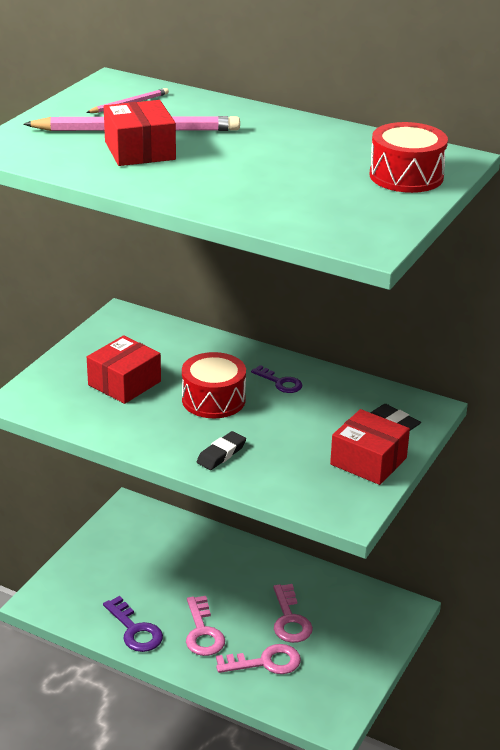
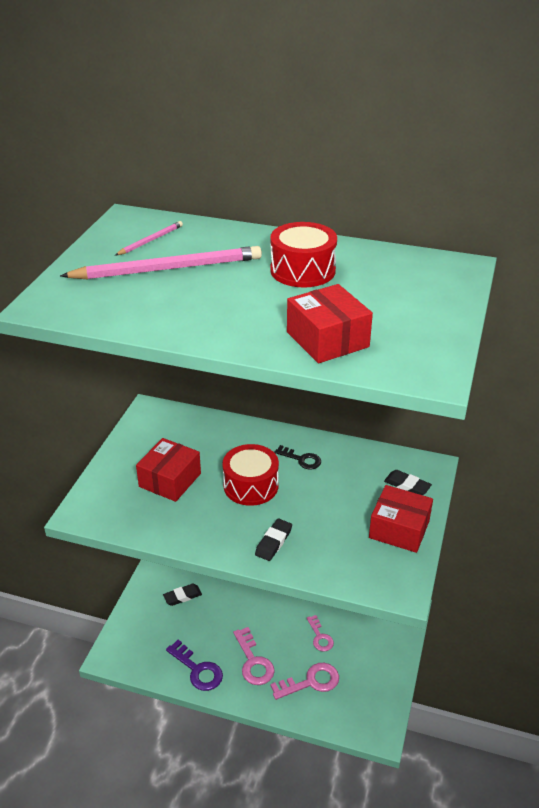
camera: 10 degrees left, 5 degrees up
red box [104,100,176,166] -> red box moved to [287,284,373,363]
purple key [251,365,302,393] -> black key [274,445,321,469]
pink key [273,584,313,643] -> pink key [307,615,334,652], size x0.66
red drum [370,122,448,193] -> red drum moved to [270,222,337,287]
none -> black eraser [163,584,202,606]

